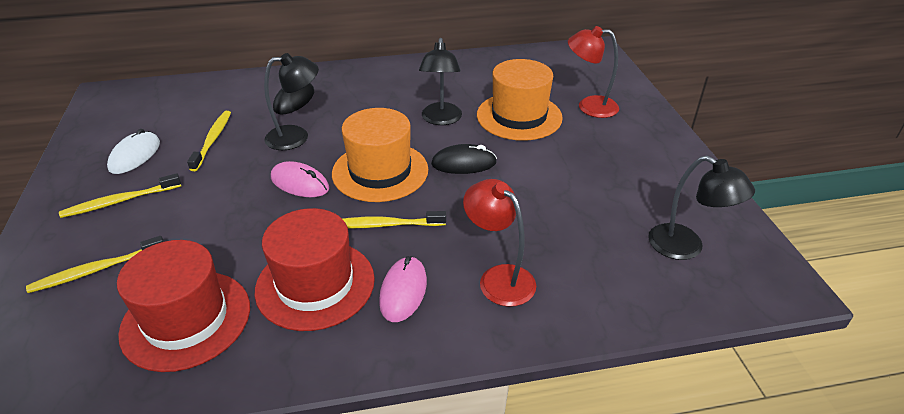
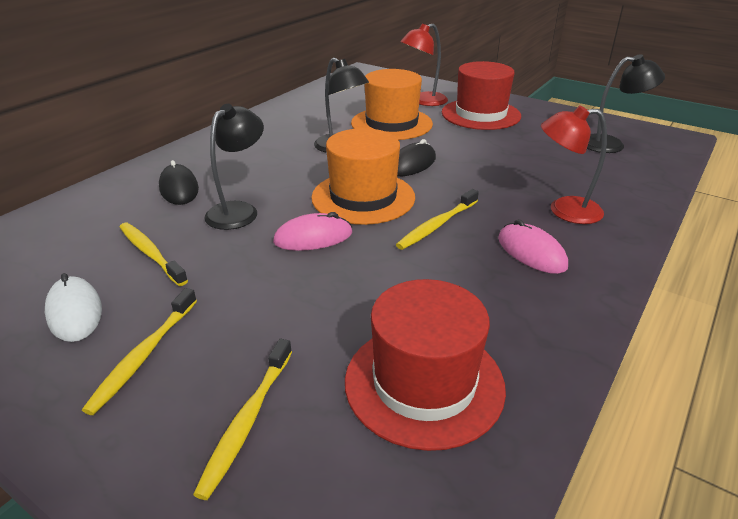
camera: 45 degrees left, 5 degrees down
red hat [255,208,375,331] -> red hat moved to [442,61,521,130]

